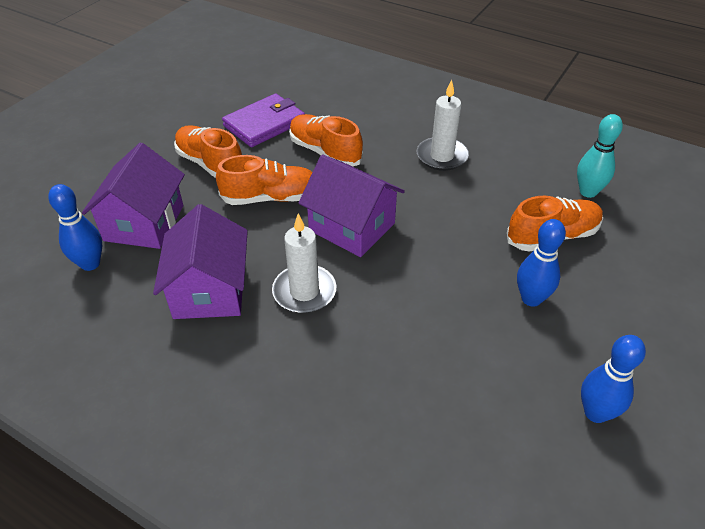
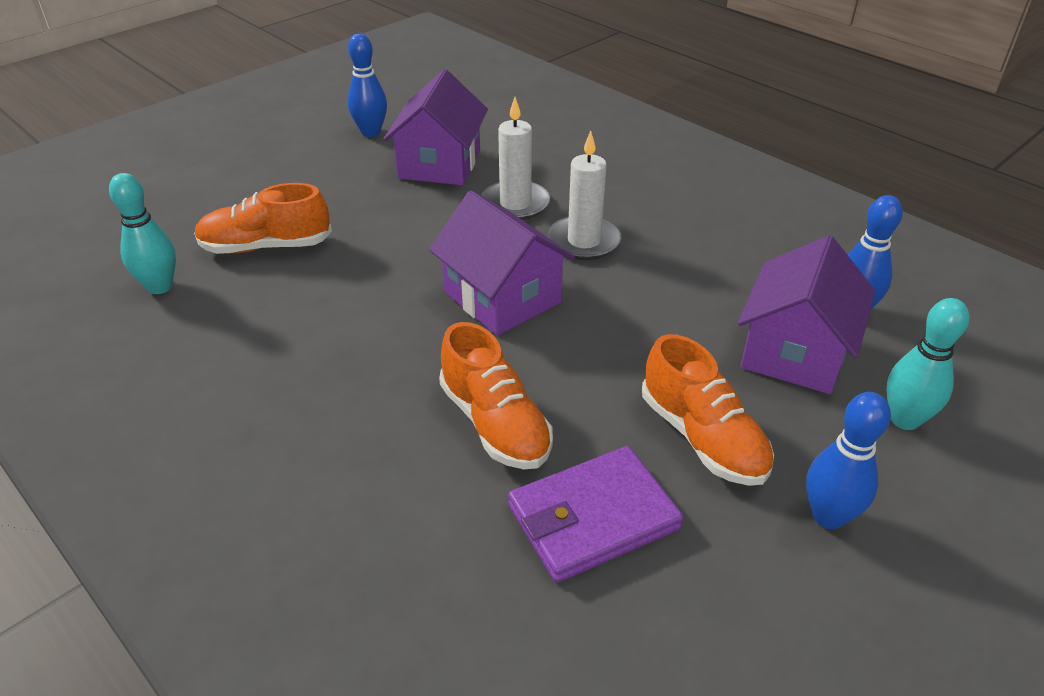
camera: 165 degrees left, 5 degrees down
purple house [153,204,248,319] -> purple house moved to [383,69,488,185]
orange shoe [216,155,313,205] -> none
white candle [417,80,469,171] -> white candle moved to [481,97,550,220]
blue bowling pin [517,219,566,307] -> blue bowling pin moved to [806,392,891,529]
none -> turquoise bowling pin [886,298,969,430]

